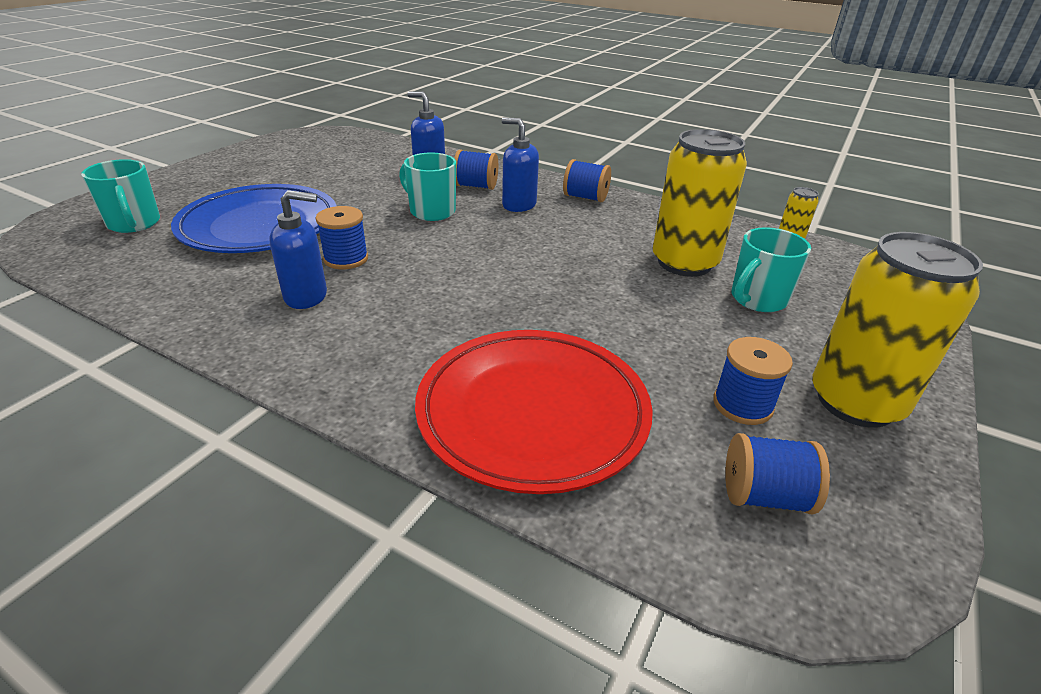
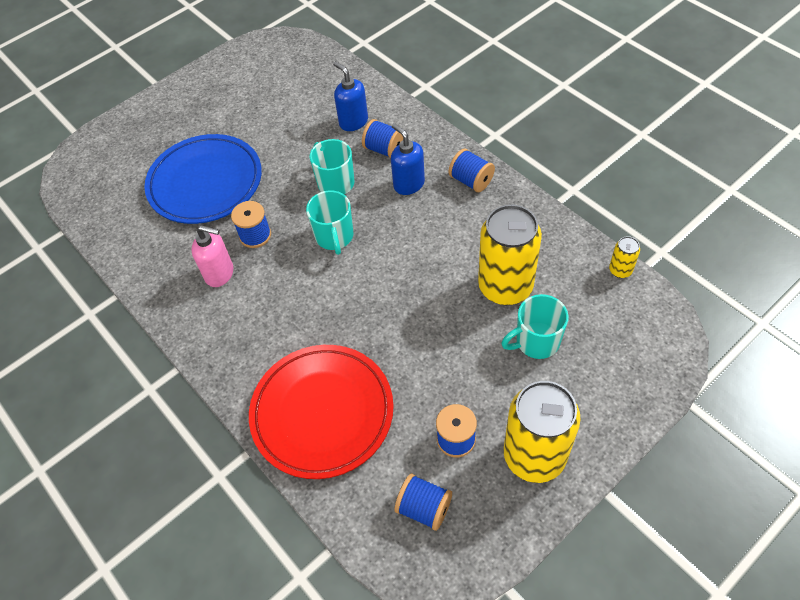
camera: 25 degrees right, 20 degrees up
turquoise mug [81,159,160,233] -> turquoise mug moved to [306,190,354,255]
blue soap dispenser [269,190,327,309] -> pink soap dispenser [191,225,233,287]

